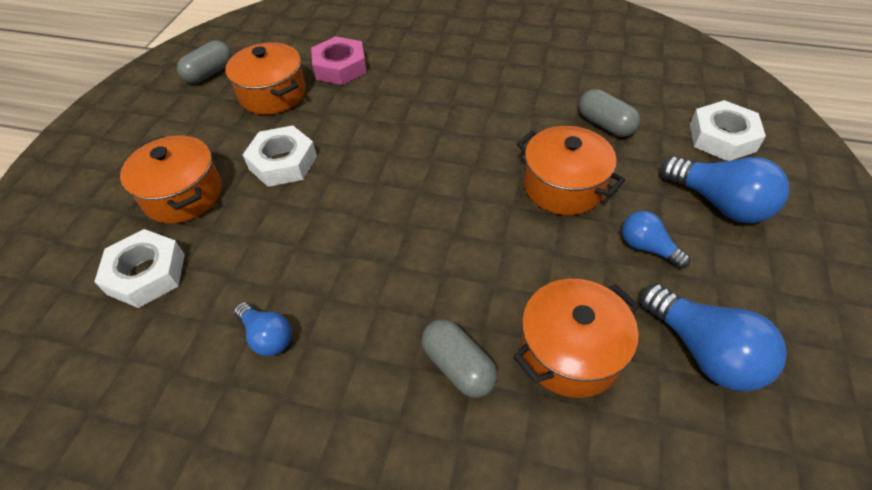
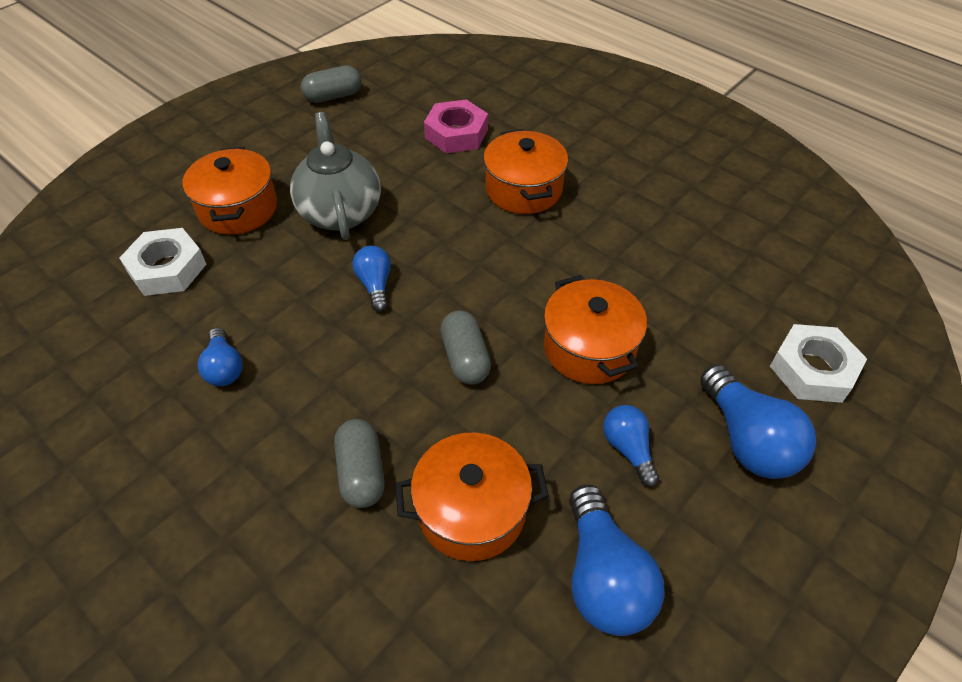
camera: 25 degrees right, 0 degrees up
orange pot [225,42,306,115] -> orange pot moved to [483,129,568,214]
white nut [243,125,317,187] -> grey teapot [290,112,381,240]
grey capsule [579,89,640,137] -> grey capsule moved to [440,311,491,385]
none -> blue light bulb [352,246,391,312]

